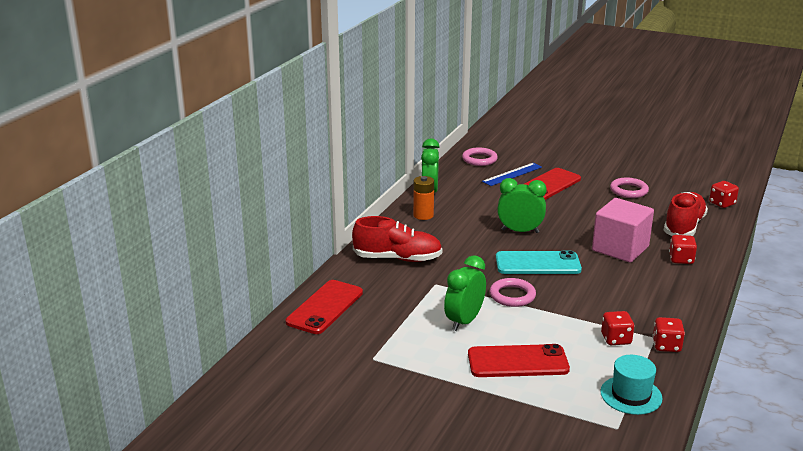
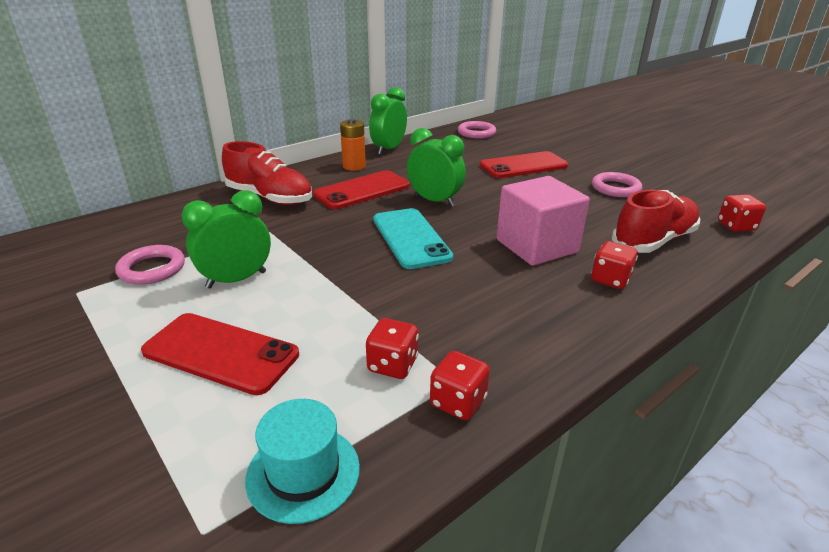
camera: 25 degrees right, 5 degrees up
red phone [286,280,363,334] -> red phone moved to [313,170,410,209]
blue ruler [482,163,542,186] -> none
pink ring [490,278,536,307] -> pink ring moved to [115,245,185,285]
turquoise phone [496,251,582,274] -> turquoise phone turned 45 degrees clockwise [374,208,453,269]

